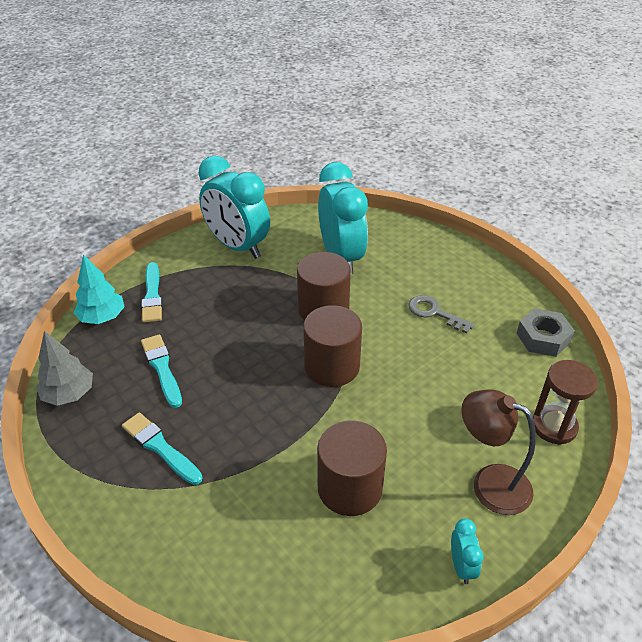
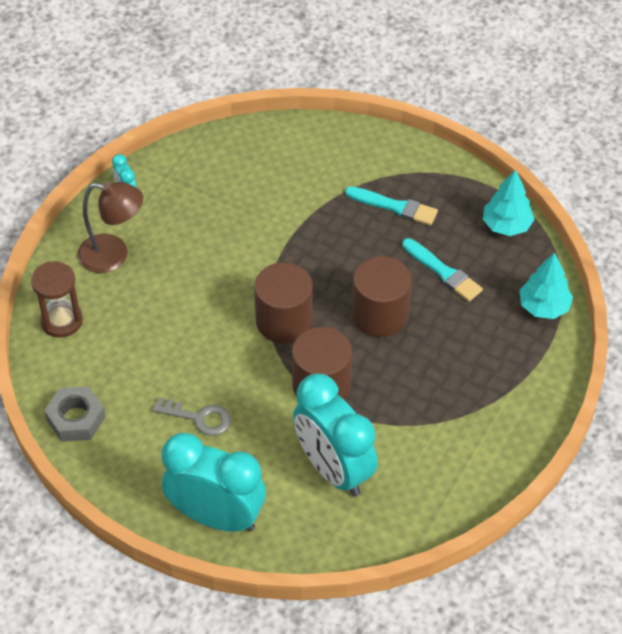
camera: 160 degrees right, 10 degrees up
grey tree [36,331,93,406] -> turquoise tree [483,169,535,236]
turquoise brush [141,262,163,323] -> none
turquoise clock [199,156,270,259] -> turquoise clock moved to [162,433,266,532]
brown cylinder [317,420,387,516] -> brown cylinder moved to [352,256,412,337]

